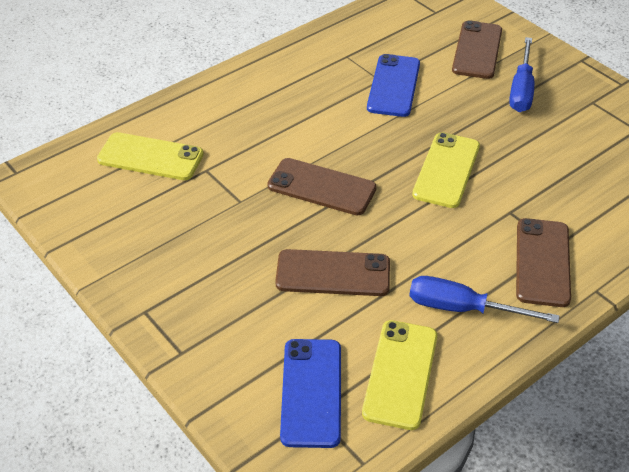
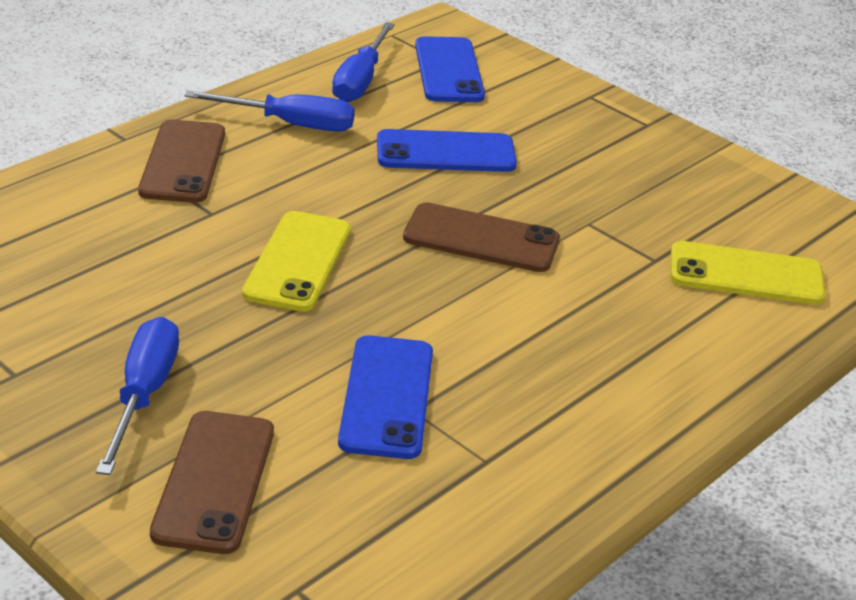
camera: 170 degrees right, 10 degrees down
brown phone [275,249,390,296] -> blue phone [377,129,517,172]
yellow phone [362,320,437,430] -> blue screwdriver [332,22,395,102]

